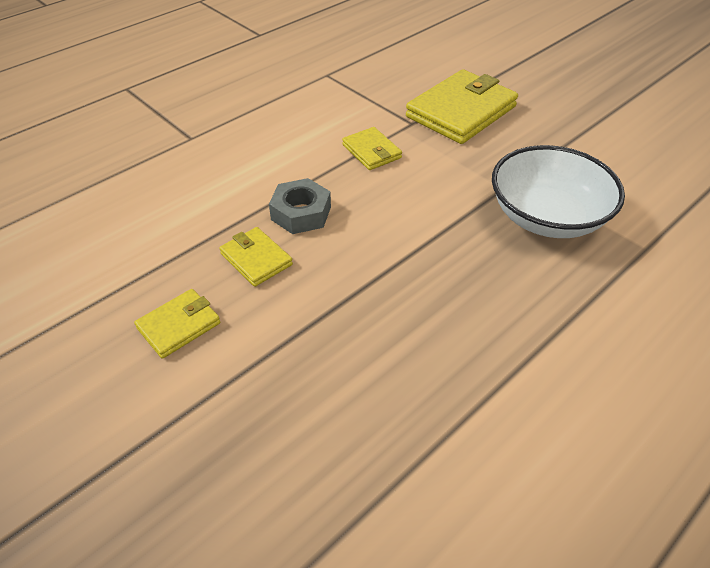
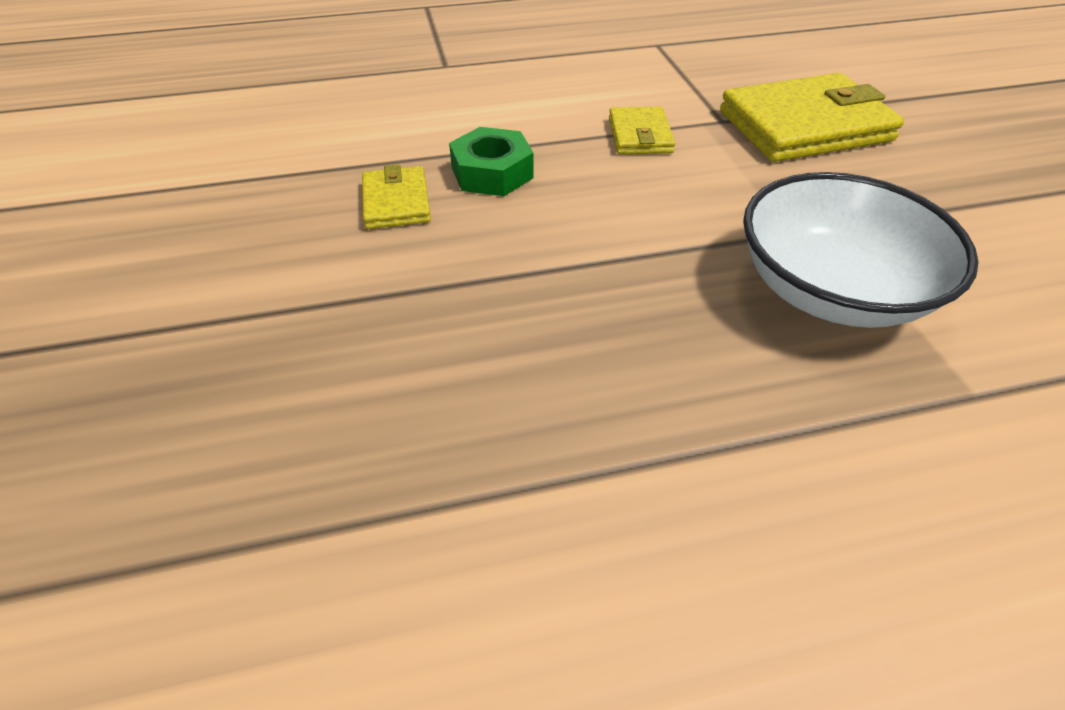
camera: 30 degrees right, 0 degrees up
yellow wallet [134,289,220,359] -> none
grey nut [269,178,331,234] -> green nut [449,127,534,196]

